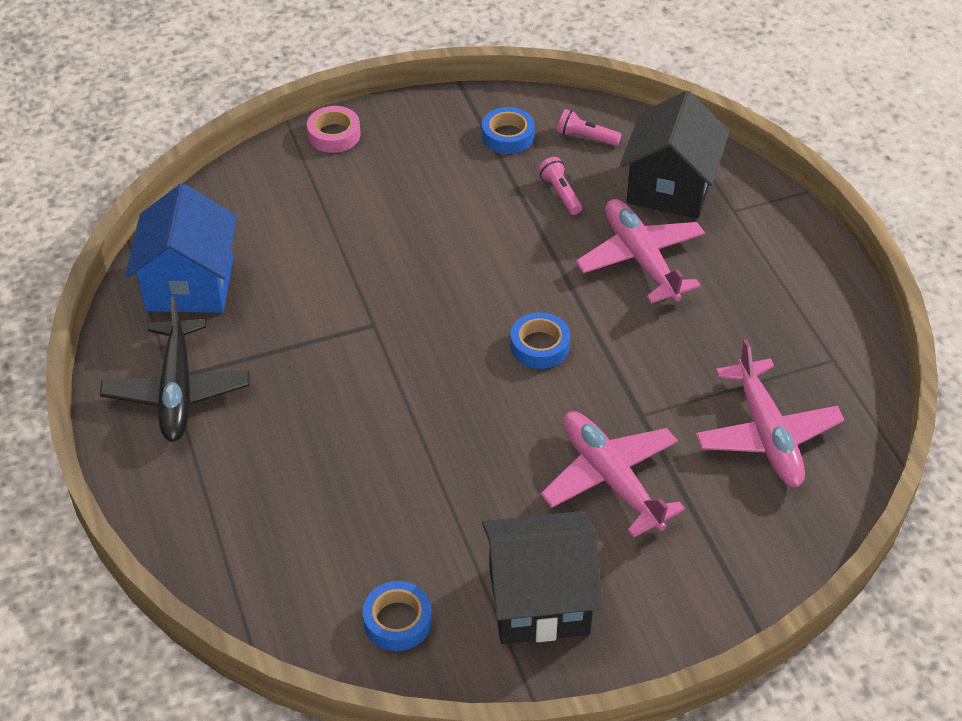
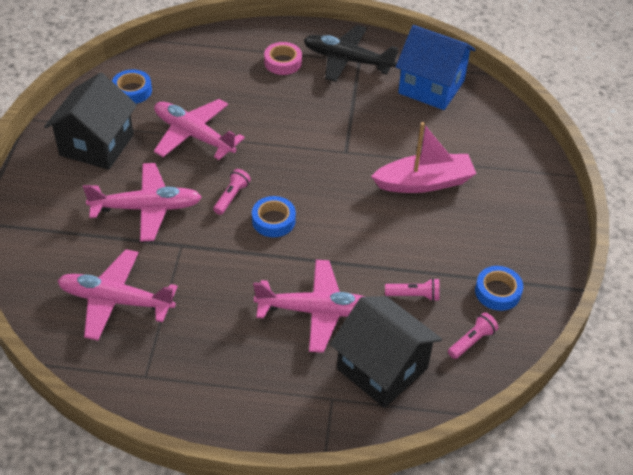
camera: 115 degrees right, 0 degrees up
pink tape [307,106,361,153] -> pink tape moved to [264,42,302,75]
none -> pink plane [154,99,245,160]
none -> pink flashlight [213,169,251,215]
none -> pink boat [371,122,476,193]

